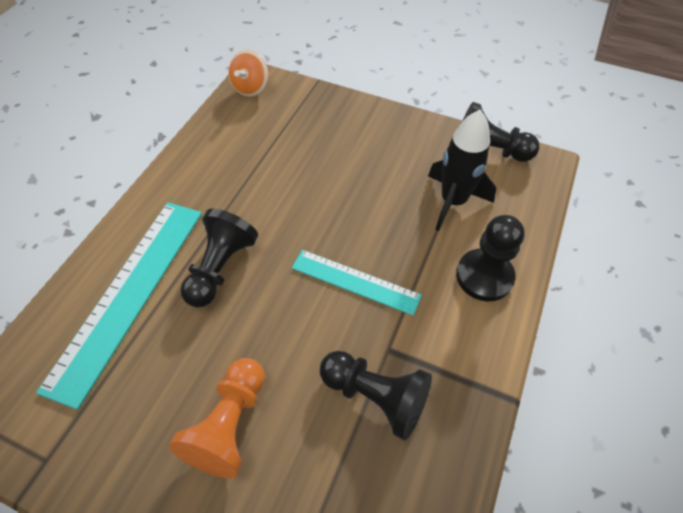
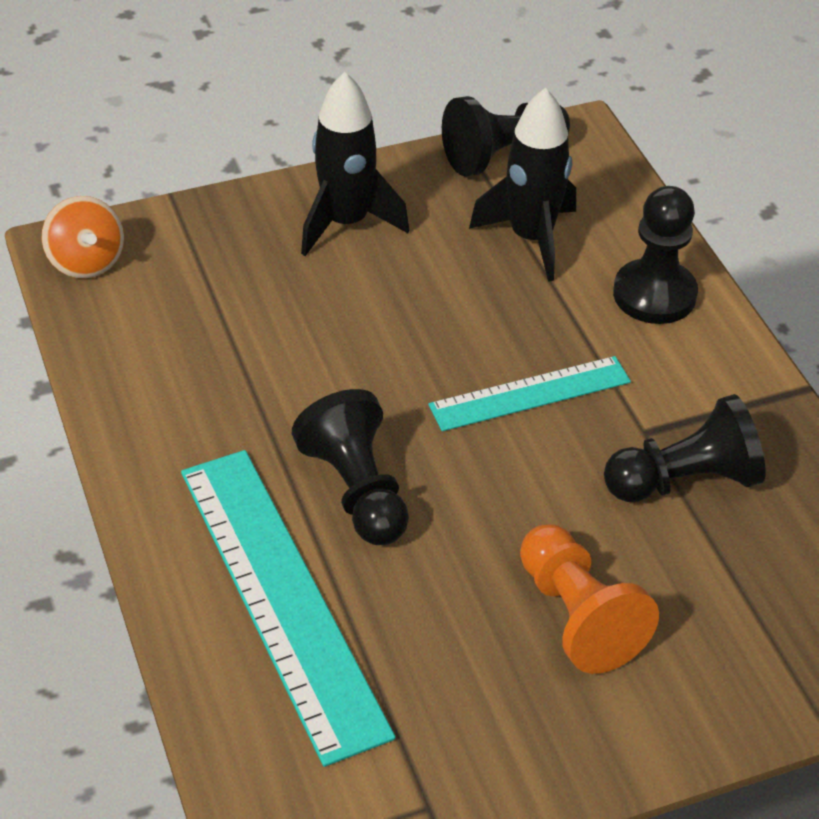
camera: 45 degrees left, 10 degrees down
none -> black rocket [301,72,409,256]

